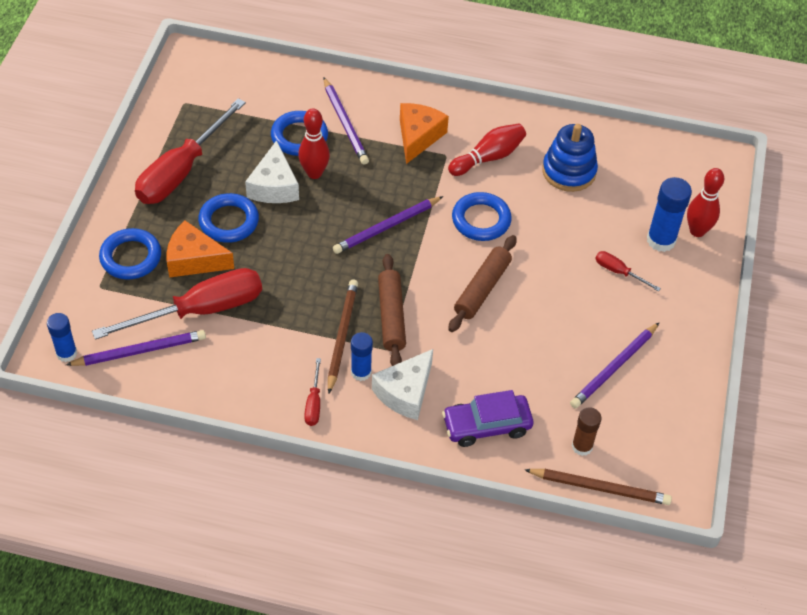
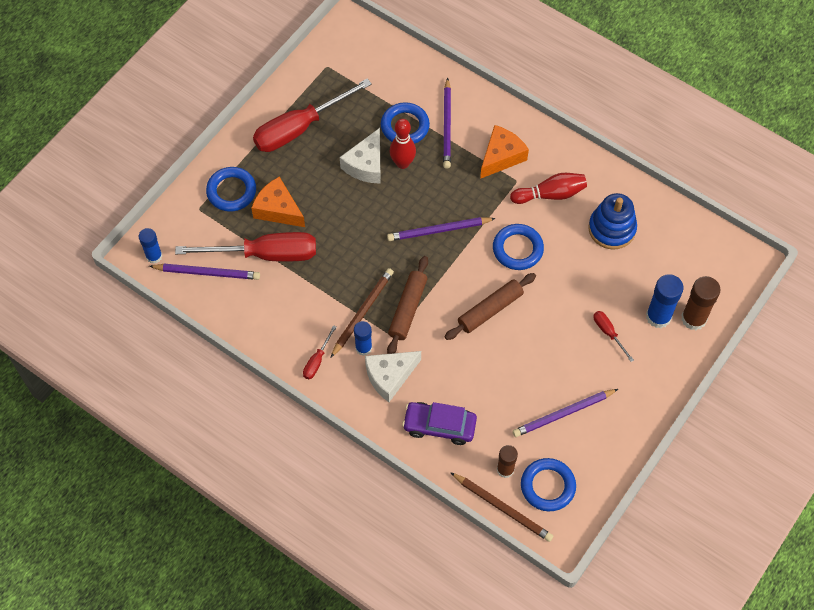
camera: 25 degrees right, 10 degrees up
blue ring [198,193,259,243] -> blue ring moved to [521,458,576,512]
red bowling pin [687,168,724,237] -> brown glue stick [681,276,721,330]

